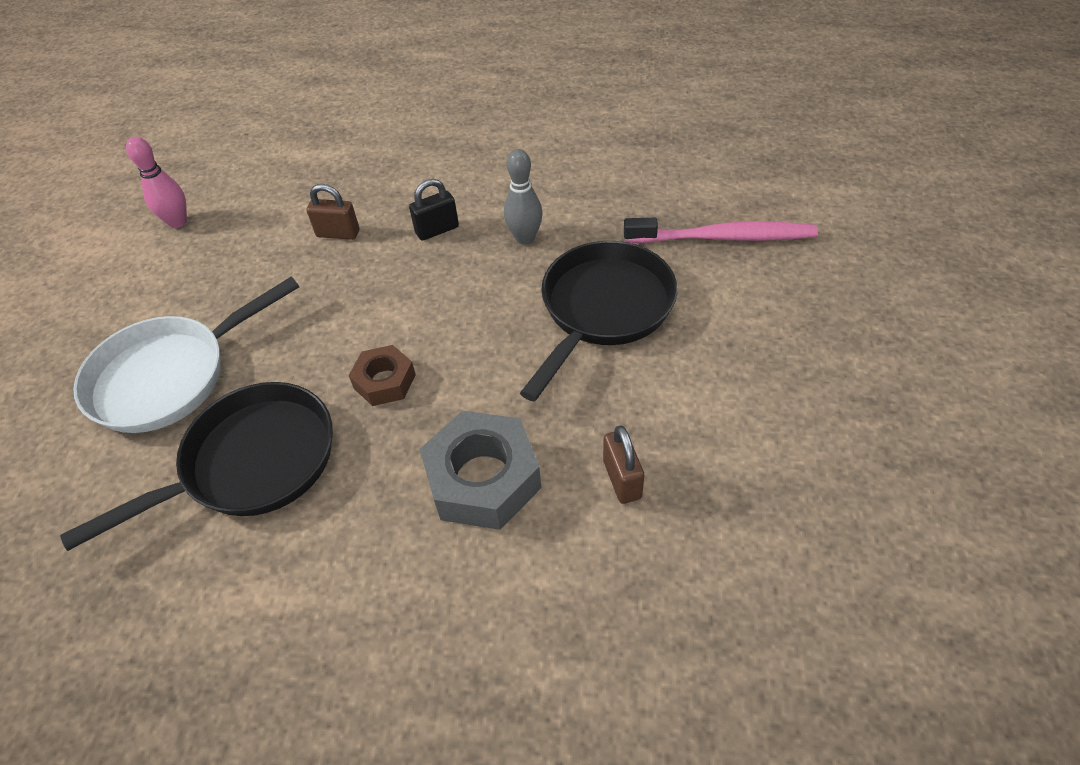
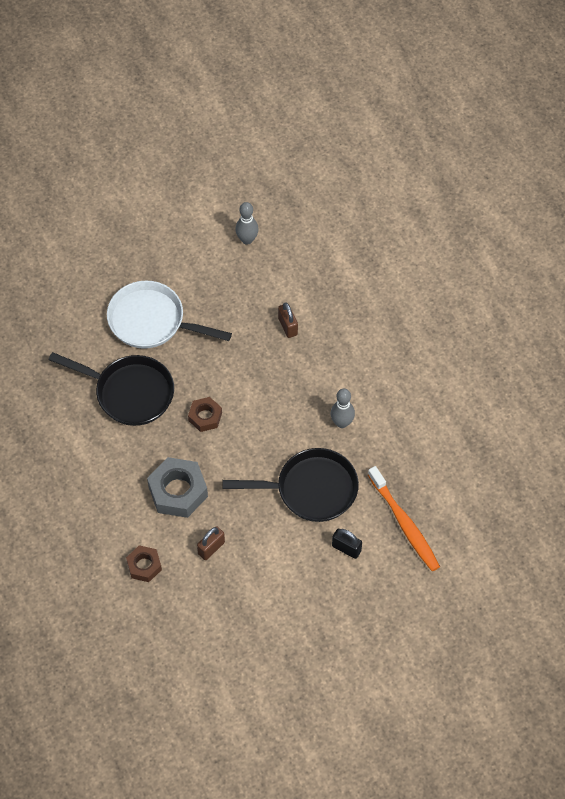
camera: 55 degrees right, 10 degrees up
pink bowling pin [126,137,187,228] -> grey bowling pin [235,202,258,245]
black padlock [409,179,459,241] -> black padlock moved to [332,529,362,559]
pink toothbrush [624,218,818,243] -> orange toothbrush [368,466,440,571]
none -> brown nut [126,545,162,582]

